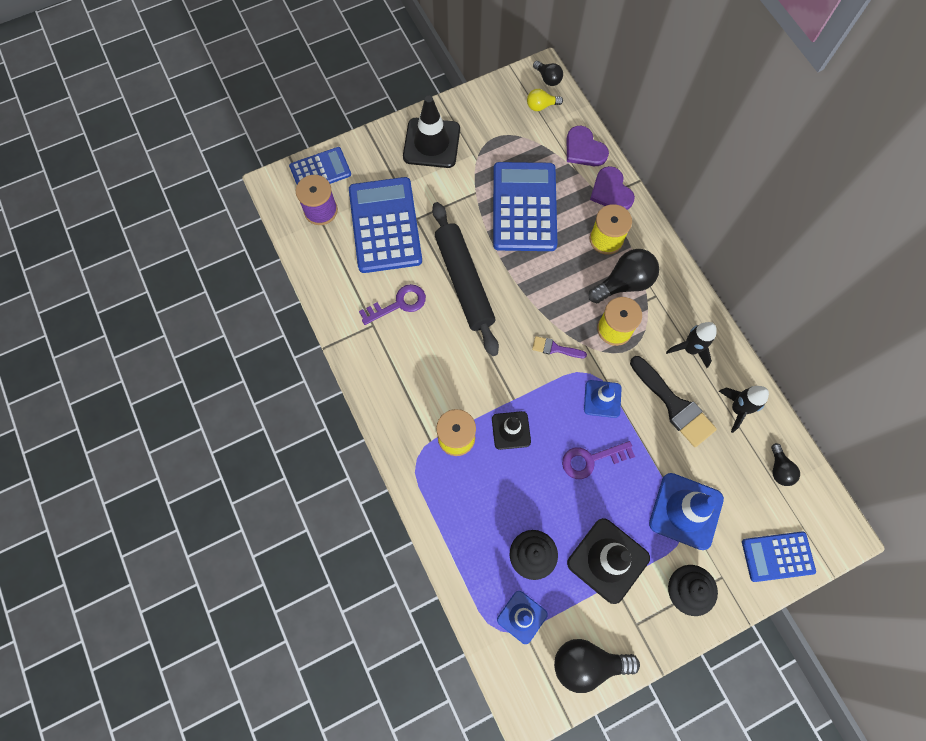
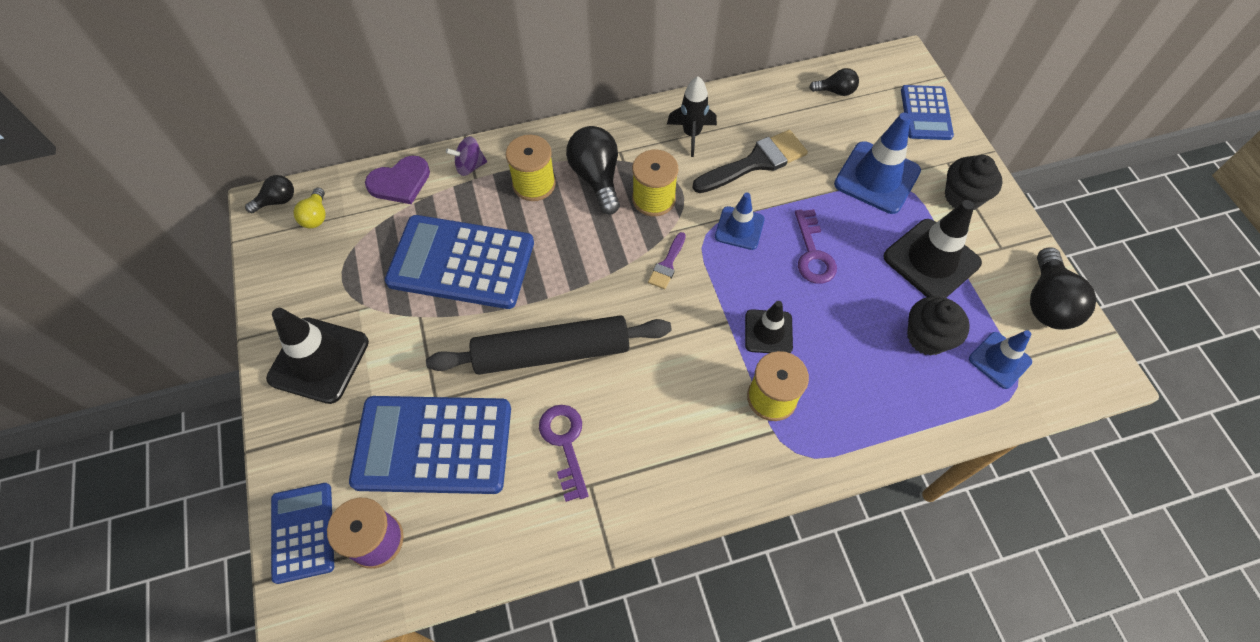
camera: 80 degrees left, 10 degrees down
purple heart [590,166,635,210] -> purple spinning top [446,136,487,176]
black rocket [719,386,769,433] -> none

